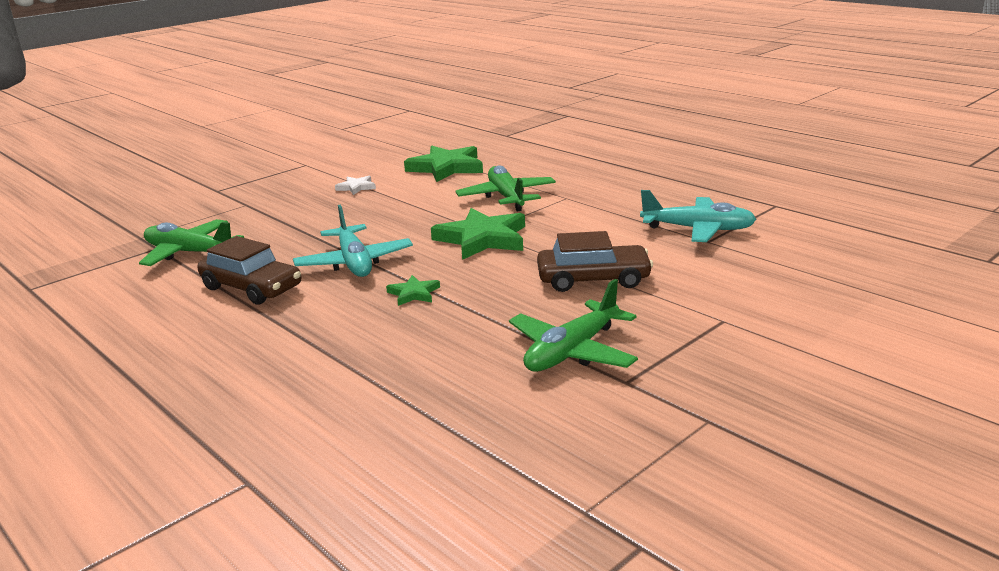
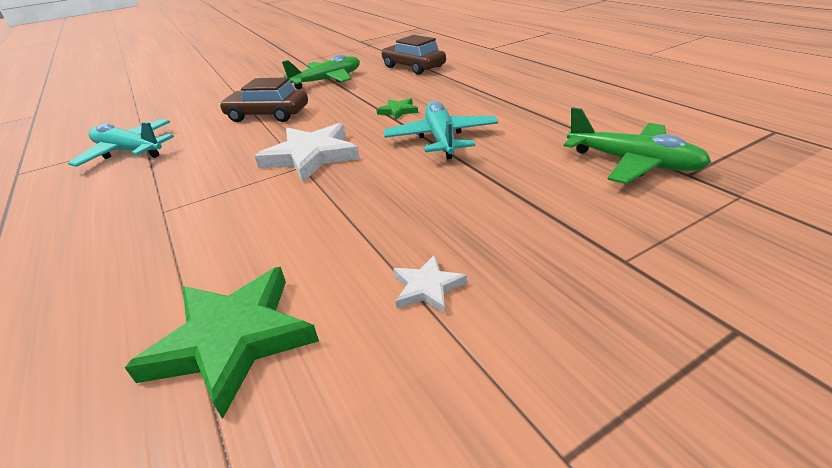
camera: 165 degrees left, 10 degrees up
brown car [198,236,301,304] -> brown car moved to [382,35,446,75]
green star [431,208,525,260] -> white star [255,123,360,182]
green plane [455,165,556,211] -> none

